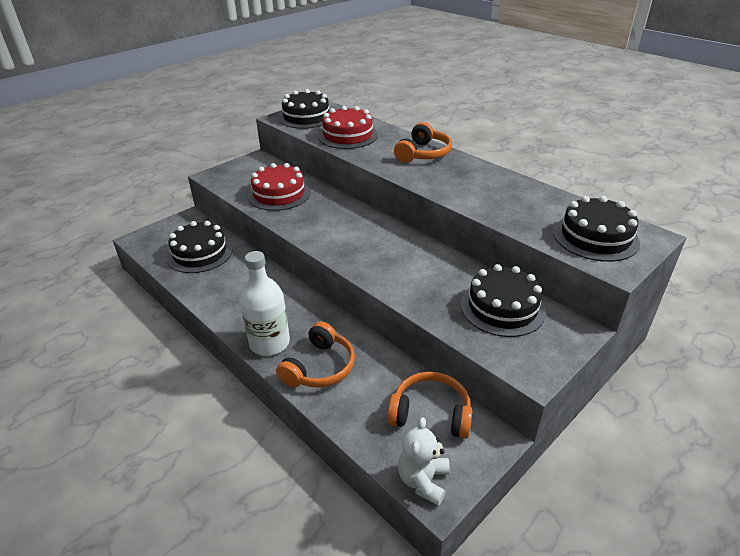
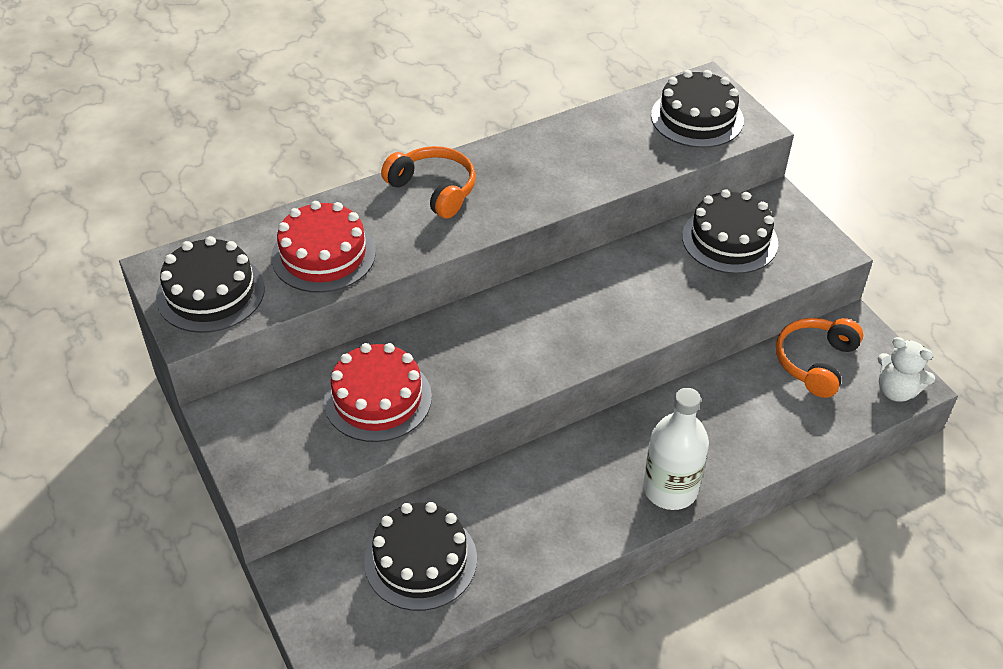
camera: 75 degrees left, 10 degrees up
orange headphones [276,321,355,388] -> none

